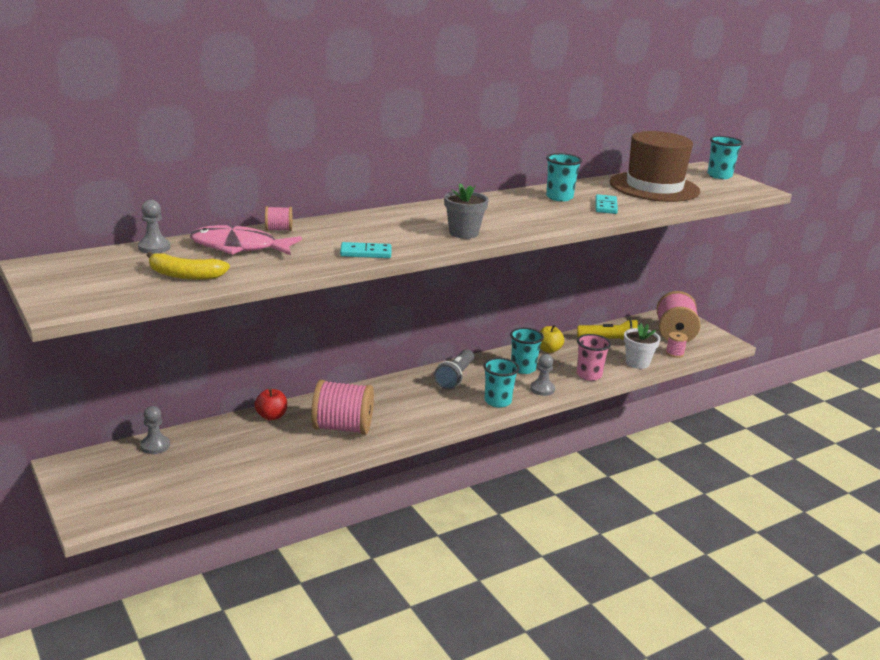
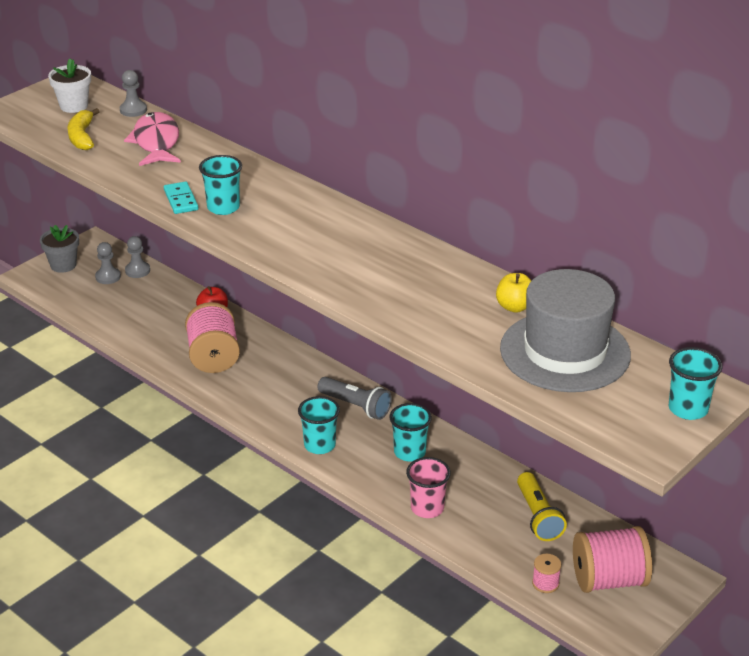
camera: 75 degrees right, 10 degrees up
pink spool [265,206,292,231] -> none
grey flashlight [434,349,474,390] -> grey flashlight turned 150 degrees counterclockwise [317,377,392,420]
grey flower pot [444,183,489,239] -> grey flower pot moved to [40,225,79,273]
grey pawn [530,354,555,396] -> grey pawn moved to [95,242,121,284]
yellow apple [540,325,564,353] -> yellow apple moved to [496,273,531,313]
turquoise cup [546,153,582,201] -> turquoise cup moved to [199,155,242,215]
turquoise domino [595,194,618,214] -> none
brown hat [610,131,700,202] -> grey hat [500,269,631,392]
white flower pot [624,324,661,369] -> white flower pot moved to [48,59,91,113]

